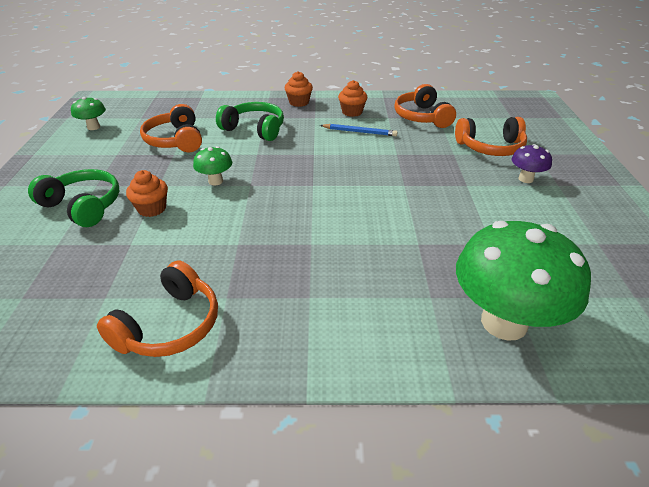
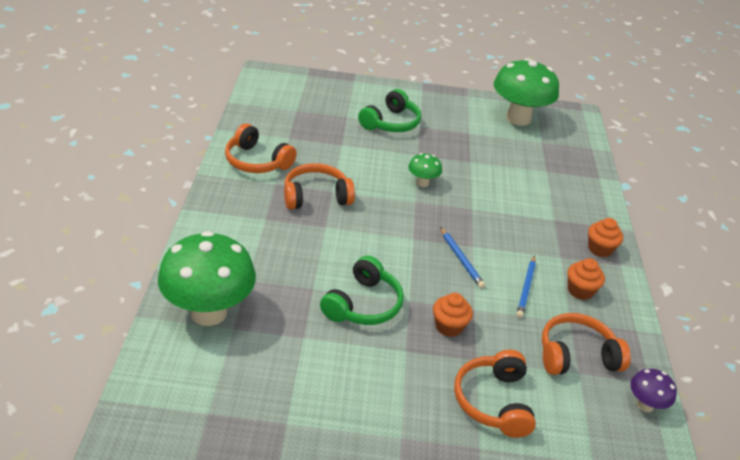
camera: 90 degrees right, 0 degrees up
green mushroom [71,97,106,130] -> green mushroom [494,58,559,126], size x2.18
orange cupcake [126,170,168,217] -> orange cupcake moved to [433,293,473,337]
orange headphones [140,104,202,152] -> orange headphones moved to [284,163,355,209]
green headphones [216,102,284,141] -> green headphones moved to [320,255,404,325]
purple mushroom [511,144,552,183] -> purple mushroom moved to [630,369,677,412]
none -> blue pencil [440,227,485,288]

